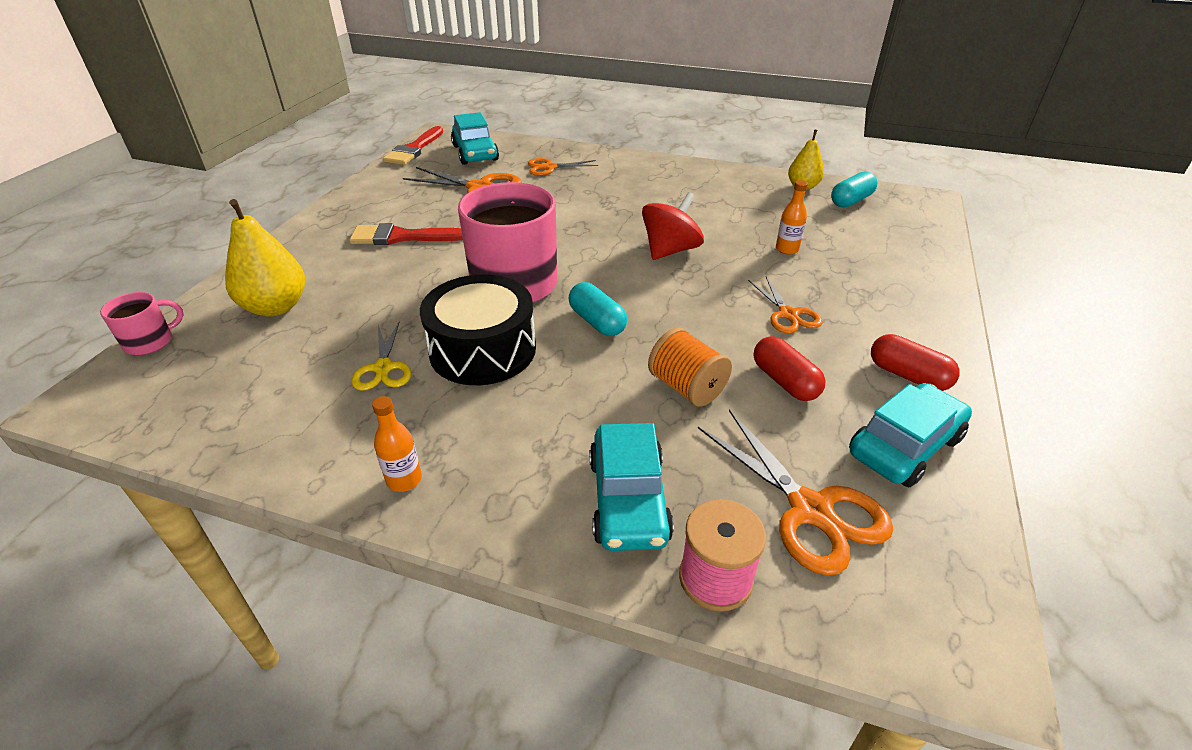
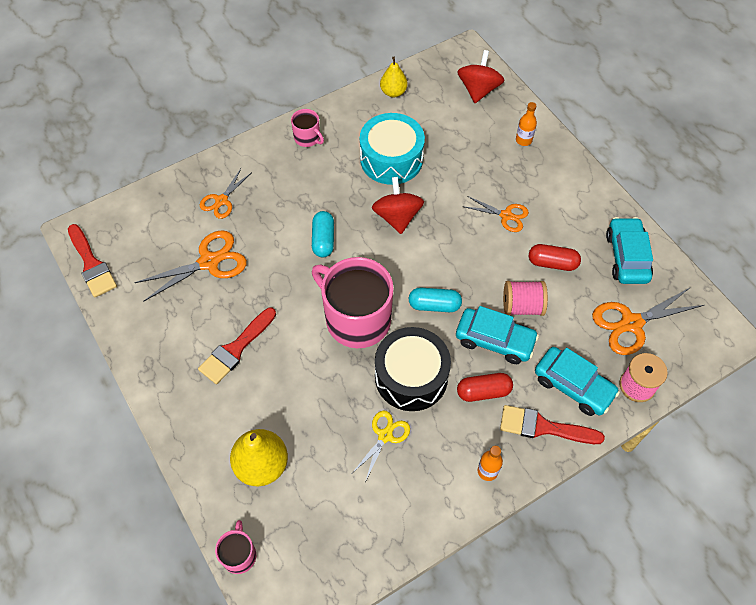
camera: 50 degrees left, 20 degrees up
yellow scissors [351,322,411,391] -> yellow scissors turned 90 degrees counterclockwise [353,411,410,480]
turquoise car [451,112,499,165] -> turquoise car moved to [456,306,539,364]
orange spool [648,328,732,407] -> pink spool [503,281,548,316]
orange scissors [698,409,893,576] -> orange scissors turned 150 degrees clockwise [592,287,704,355]
orange bottle [776,180,808,255] -> orange bottle moved to [516,102,537,146]
turquoise capsule [831,171,878,208] -> turquoise capsule moved to [312,211,334,257]
red capsule [871,334,960,391] -> red capsule moved to [457,373,513,402]
none -> pink mug [291,109,324,147]
none -> turquoise drum [360,113,425,185]
none -> red spinning top [457,50,505,103]
none -> red brush [500,405,605,444]

